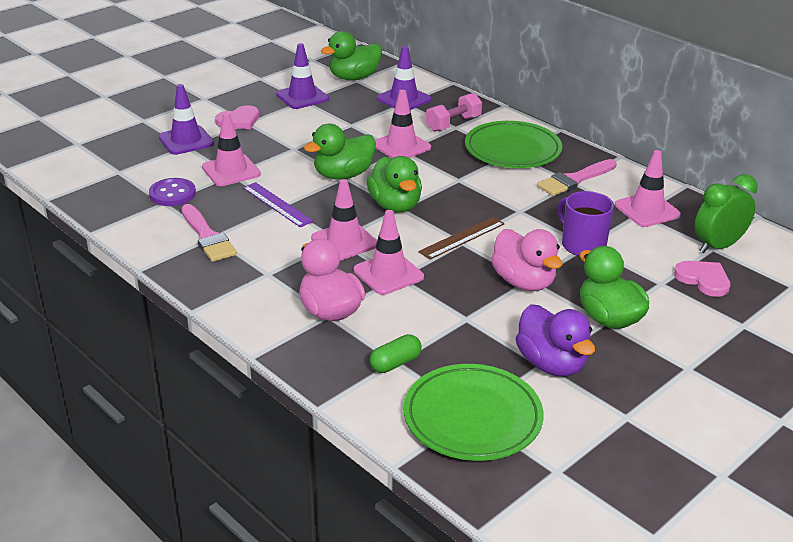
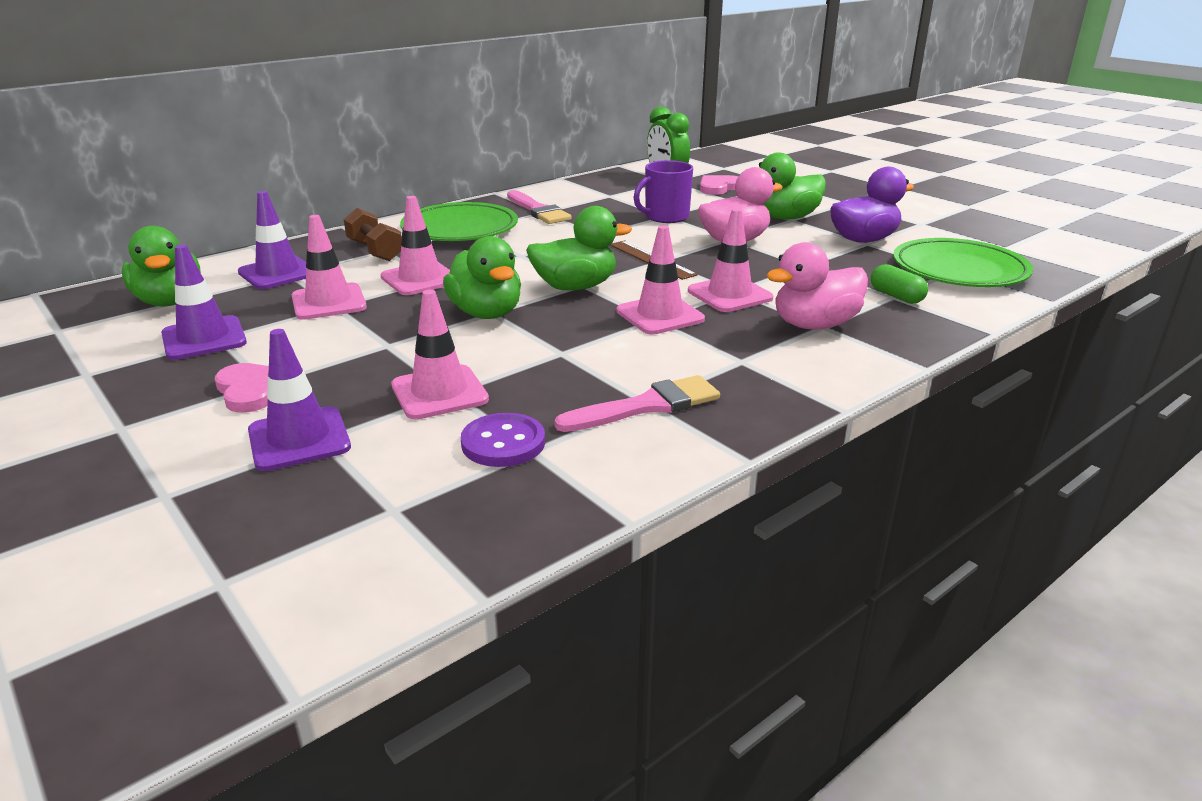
camera: 85 degrees left, 5 degrees down
purple ruler [243,182,314,227] -> none
pink dumbbell [426,93,482,132] -> brown dumbbell [344,208,402,261]
pink traffic cone [615,150,681,227] -> pink traffic cone moved to [292,215,367,320]

